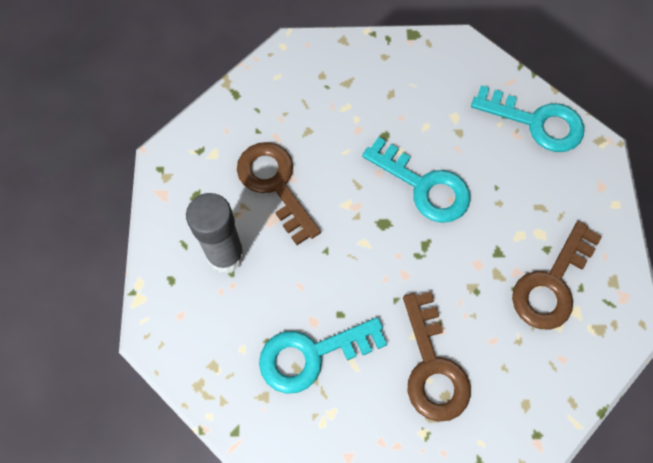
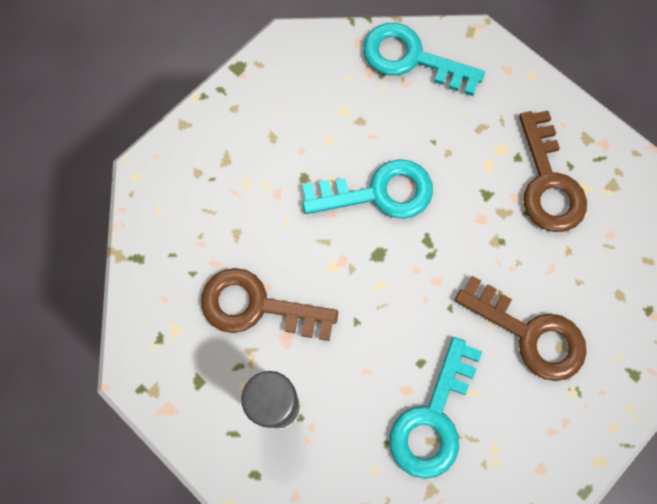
camera: 45 degrees left, 5 degrees up
turquoise key [471,85,584,152] -> turquoise key turned 135 degrees counterclockwise [363,23,485,96]

